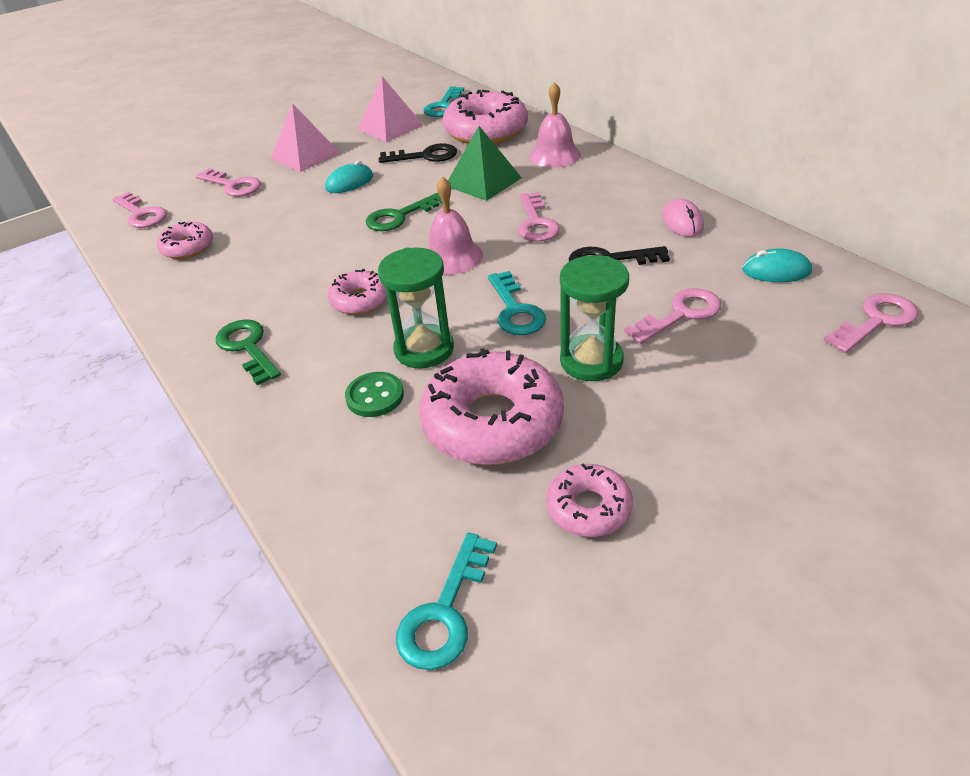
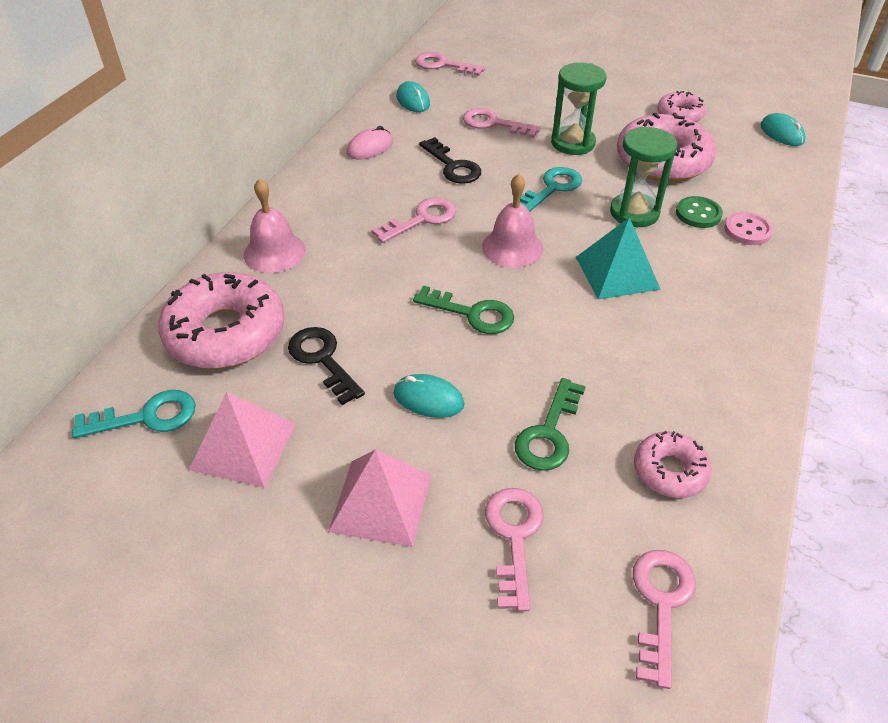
camera: 125 degrees left, 5 degrees up
green key [216,319,281,386] -> green key moved to [515,378,586,471]
pink donut [328,269,387,315] -> turquoise pyramid [576,217,661,300]
turquoise key [396,533,497,670] -> turquoise mouse [761,113,806,146]
green pyramid [448,126,522,201] -> none
none -> pink button [724,212,773,245]

